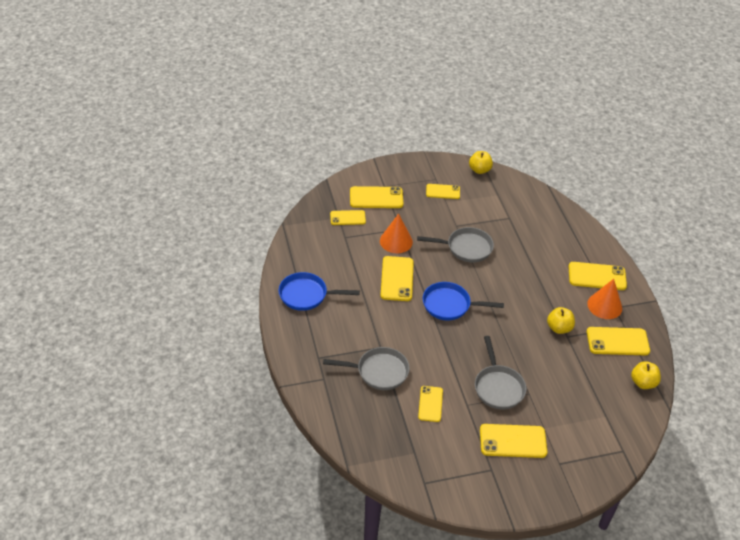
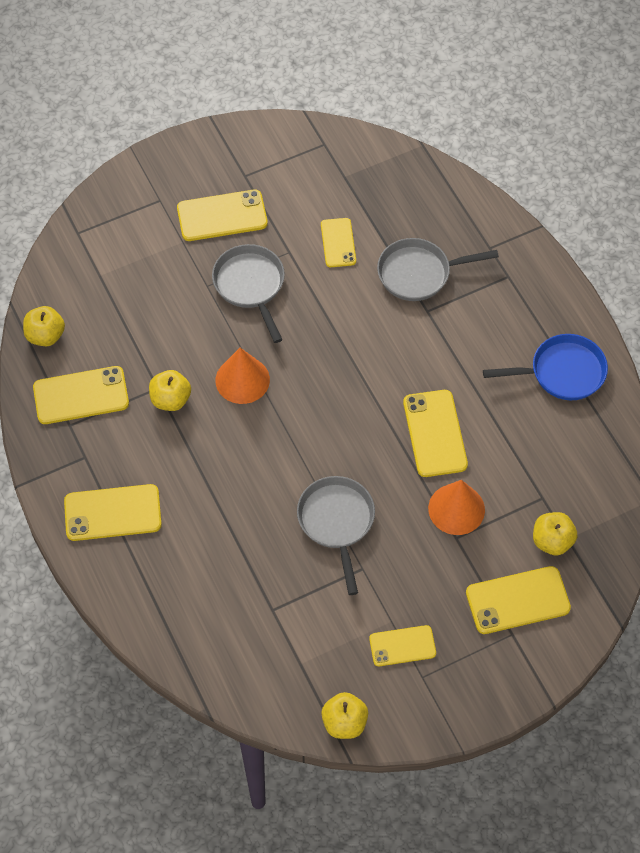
camera: 170 degrees right, 15 degrees up
yellow phone [330,210,366,225] -> yellow apple [533,512,577,556]
grey pan [417,227,494,262] -> grey pan turned 90 degrees clockwise [297,476,375,595]
blue pan [423,282,504,320] -> none
orange cone [587,279,622,319] -> orange cone moved to [215,348,270,404]

